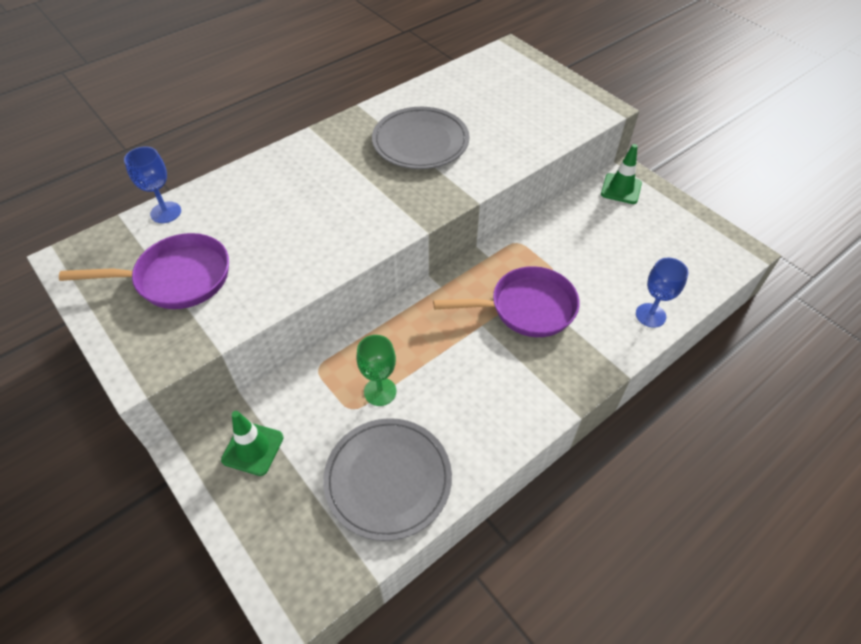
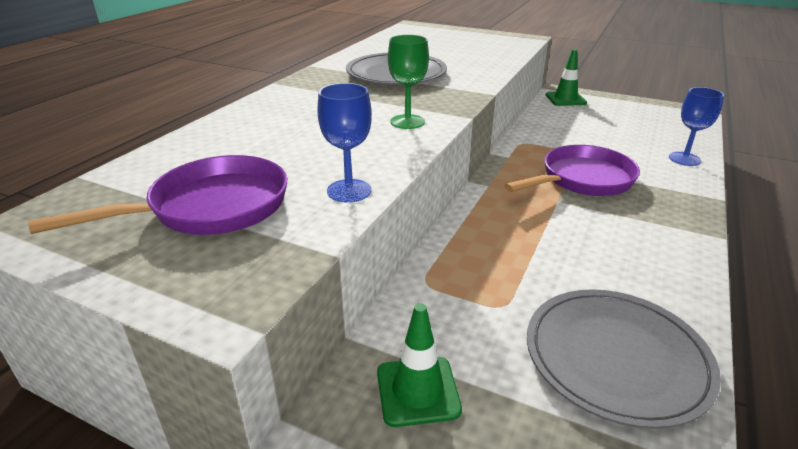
camera: 25 degrees left, 20 degrees down
blue goblet [124,146,181,223] -> blue goblet moved to [317,83,372,203]
green goblet [356,335,396,406] -> green goblet moved to [388,35,429,129]

